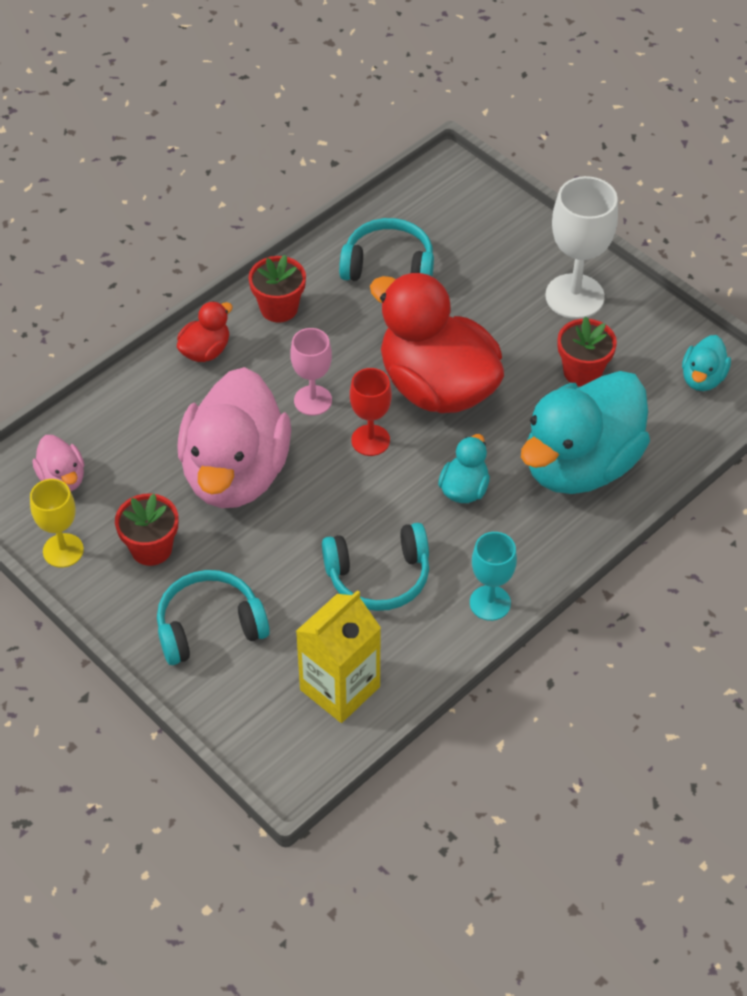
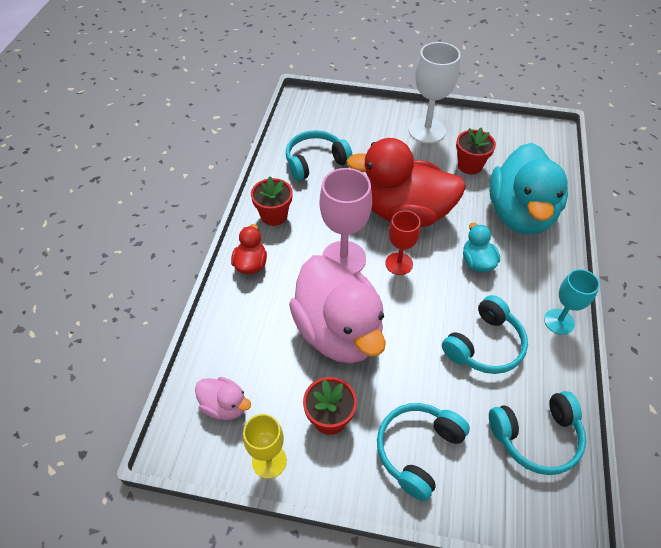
camera: 35 degrees left, 0 degrees up
pink goblet [290,328,332,416] -> pink goblet [320,168,372,275], size x1.61
yellow carton [296,590,381,723] -> turquoise headphones [489,391,586,475]
turquoise duck [682,335,731,391] -> none

